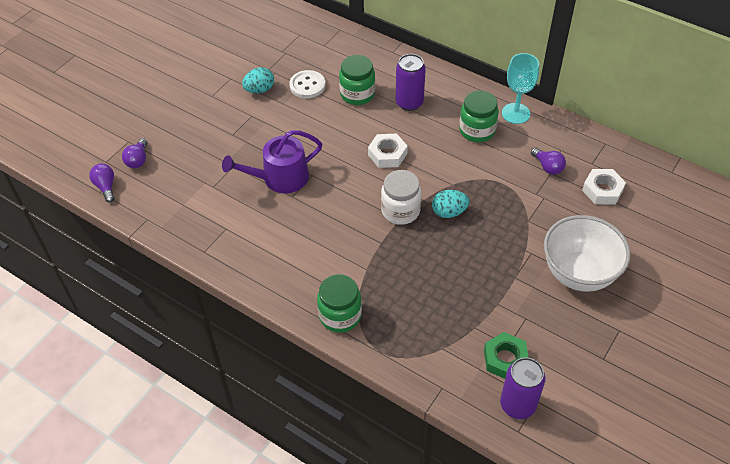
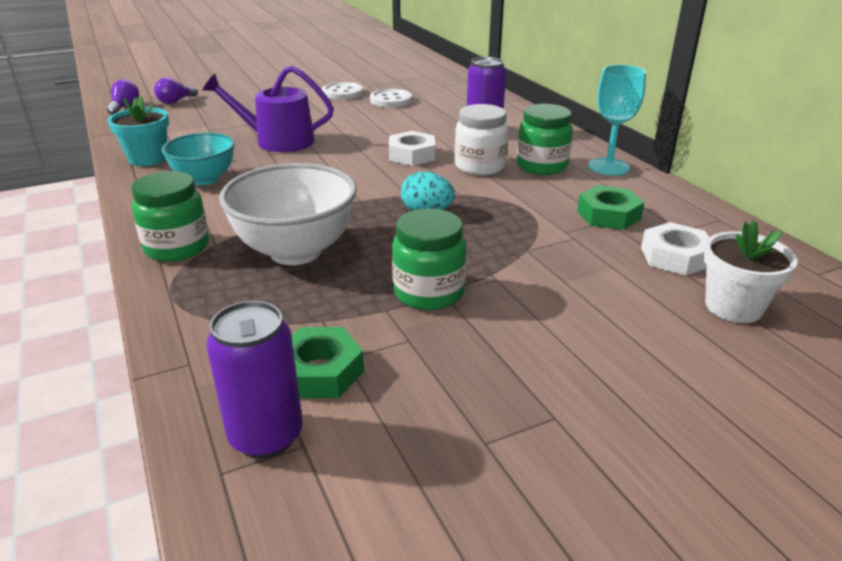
camera: 30 degrees right, 20 degrees down
turquoise egg [242,67,274,93] -> white button [322,82,363,100]
green jar [339,55,375,105] -> green jar moved to [392,208,467,310]
white jar [381,170,421,225] -> white jar moved to [454,104,509,175]
purple light bulb [531,148,566,175] -> green nut [577,185,644,230]
white bowl [544,215,631,292] -> white bowl moved to [219,163,357,265]
none -> turquoise flower pot [108,95,169,166]
none -> turquoise bowl [161,133,235,185]
none -> white flower pot [703,220,798,323]

